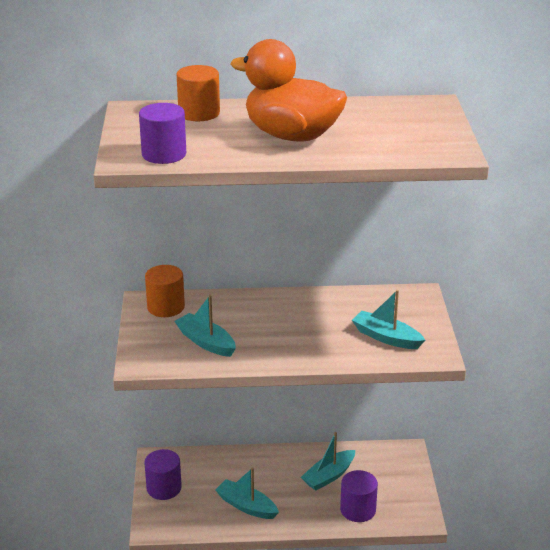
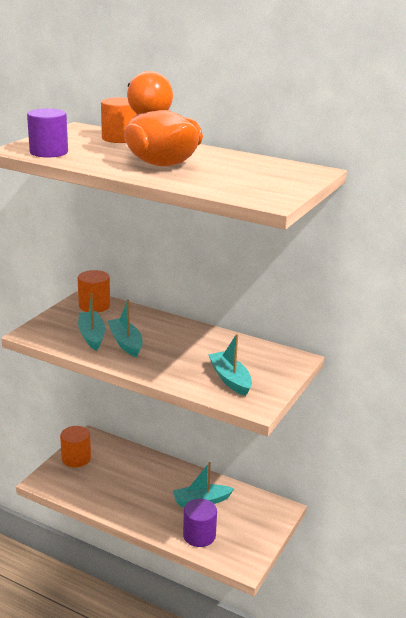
camera: 30 degrees right, 5 degrees down
purple cylinder [144,449,182,500] -> orange cylinder [60,426,91,467]
turquoise boat [215,467,279,519] -> turquoise boat moved to [108,299,143,357]

